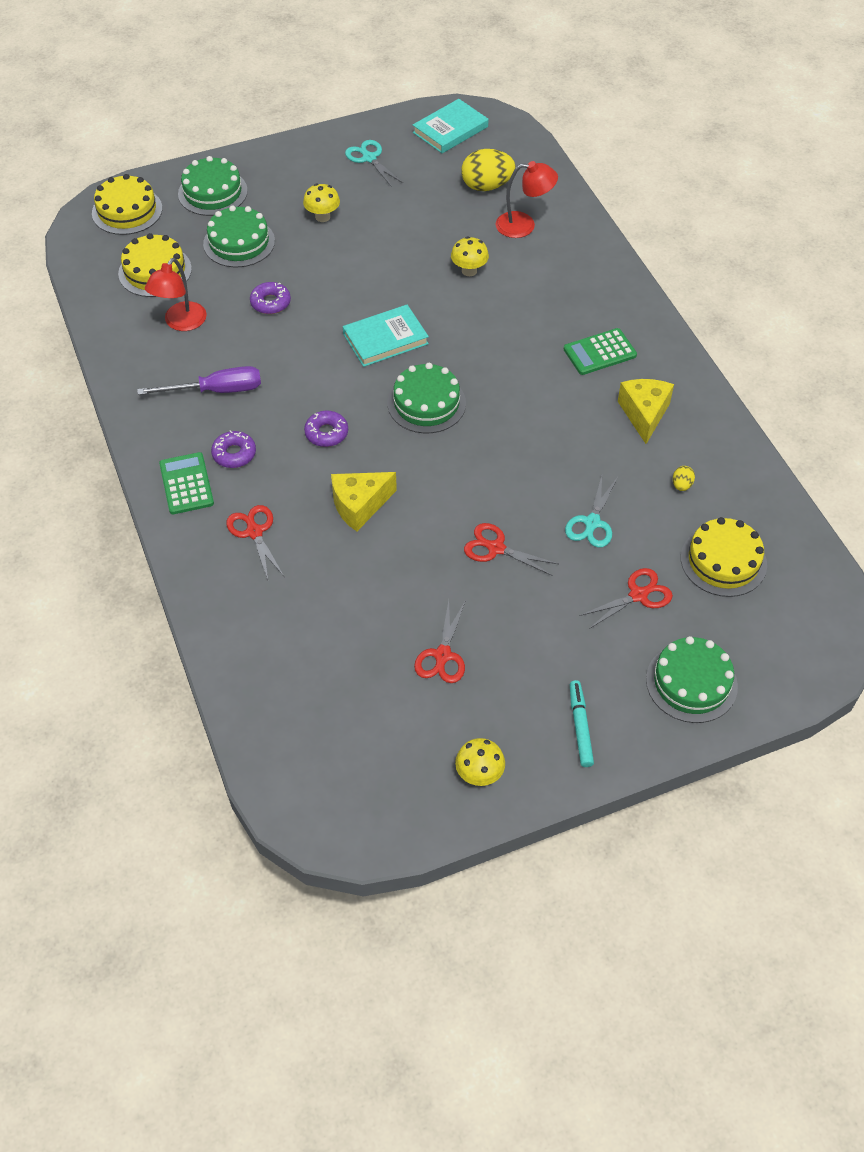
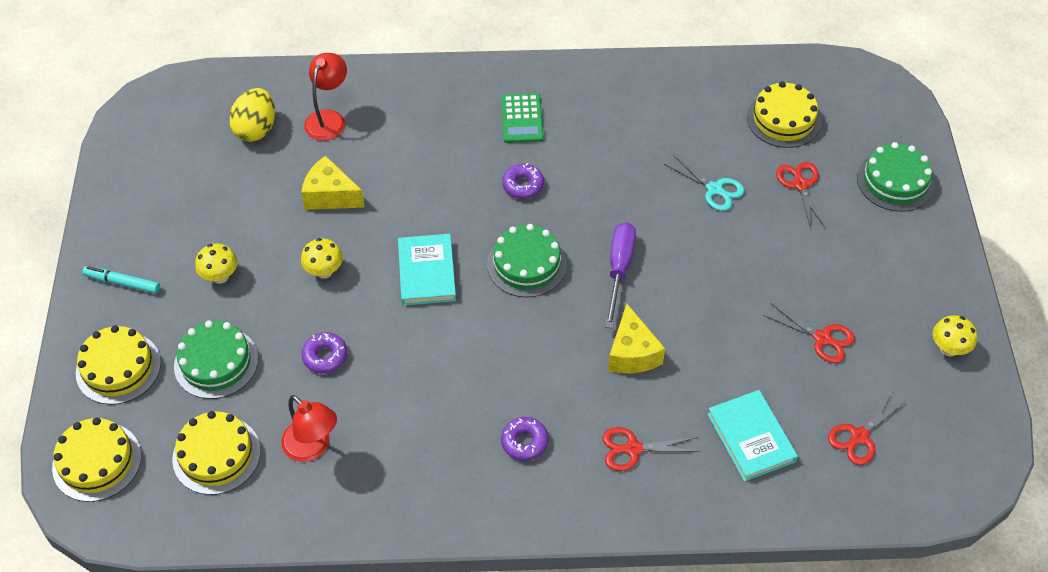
camera: 70 degrees left, 0 degrees up
purple screwdriver [137,366,261,395] -> purple screwdriver moved to [605,222,636,328]
green calculator [159,452,214,514] -> none
green cake [178,156,248,216] -> yellow cake [76,325,161,405]
purple donut [304,411,348,447] -> purple donut moved to [502,163,544,199]
turquoise scissors [345,140,403,187] -> none
turquoise book [413,99,488,153] -> turquoise book moved to [707,390,798,482]
yellow mushroom [451,236,489,276] -> yellow mushroom moved to [301,238,343,278]
red scissors [464,523,558,576] -> red scissors moved to [828,392,907,465]
turquoise marker [570,680,594,767] -> turquoise marker moved to [82,266,160,294]
yellow cheese [618,379,674,444] -> yellow cheese moved to [301,156,365,210]
yellow egg [673,466,695,491] -> none

